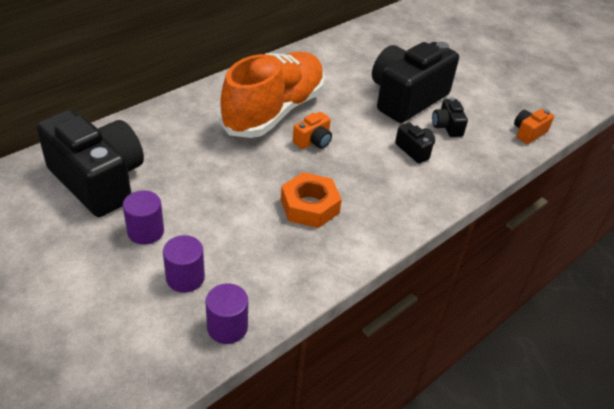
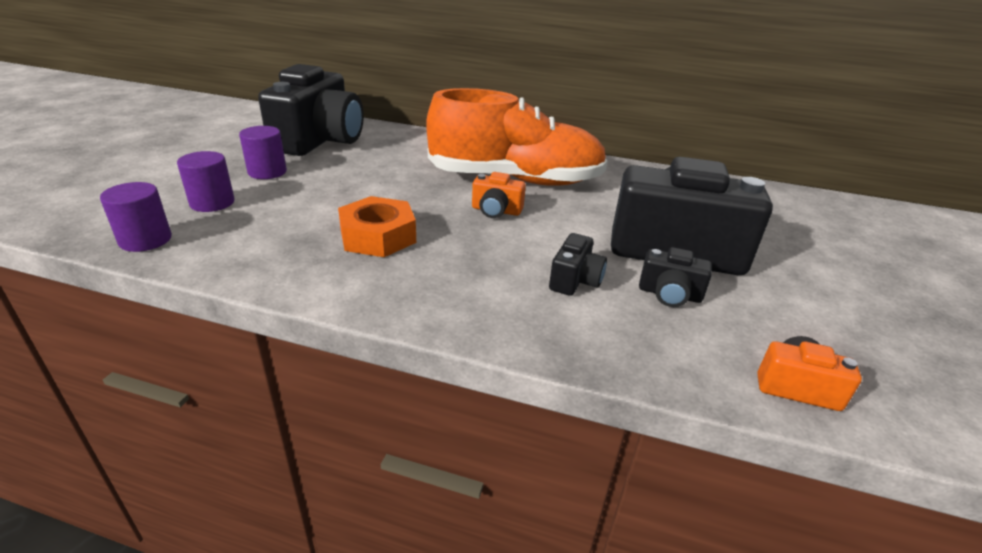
camera: 60 degrees right, 10 degrees down
black camera [432,97,468,137] -> black camera turned 120 degrees counterclockwise [639,247,712,307]

